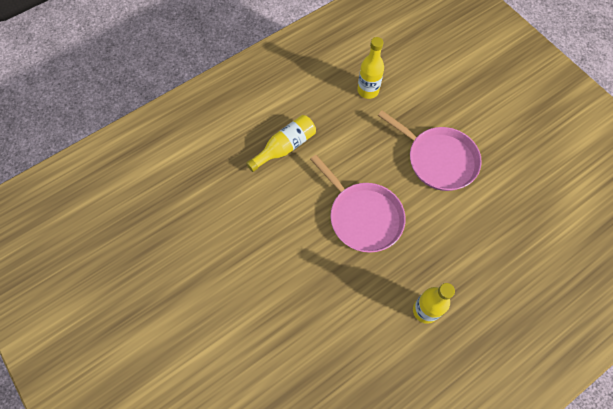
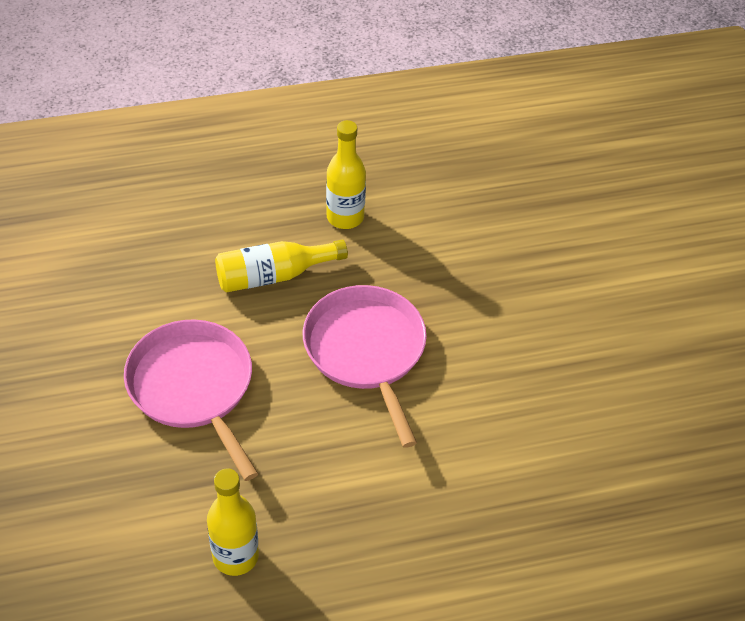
camera: 160 degrees left, 15 degrees down
yellow bottle [246,115,316,172] -> yellow bottle moved to [215,240,348,293]

